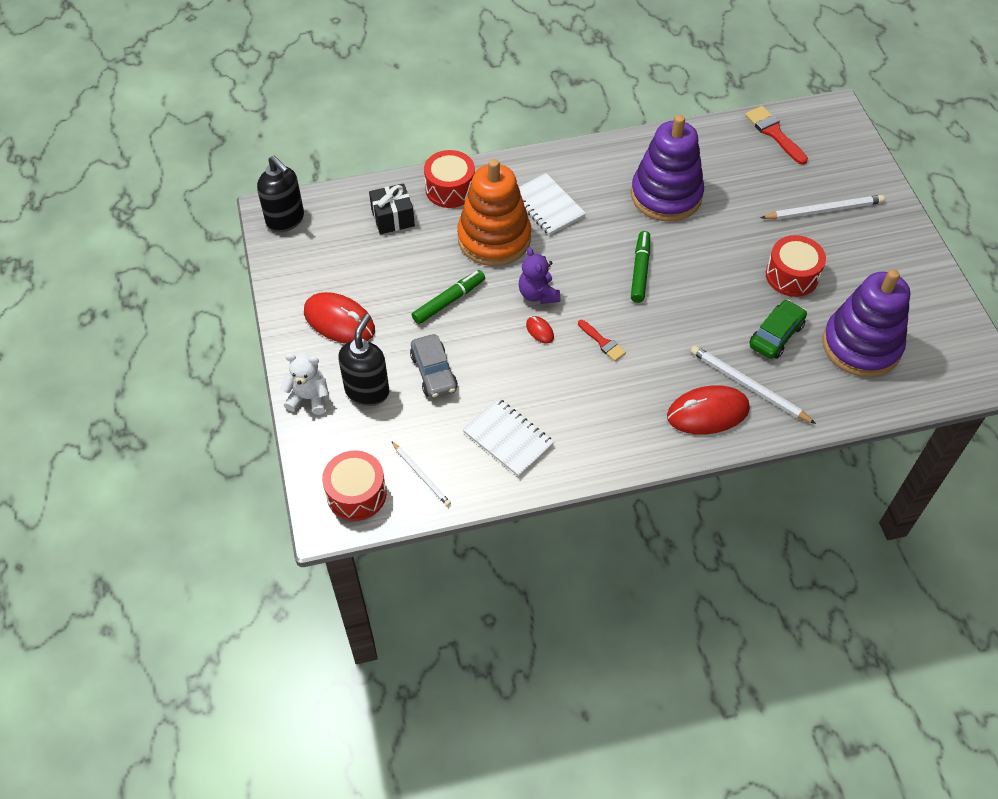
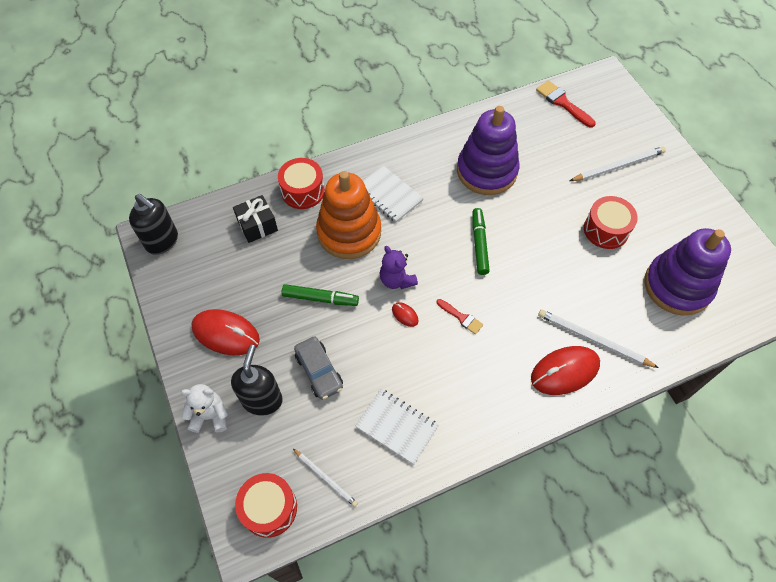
camera: 10 degrees left, 5 degrees up
green marker [412,270,485,324] -> green marker turned 60 degrees clockwise [282,284,359,306]
green car [749,300,807,359] -> none

